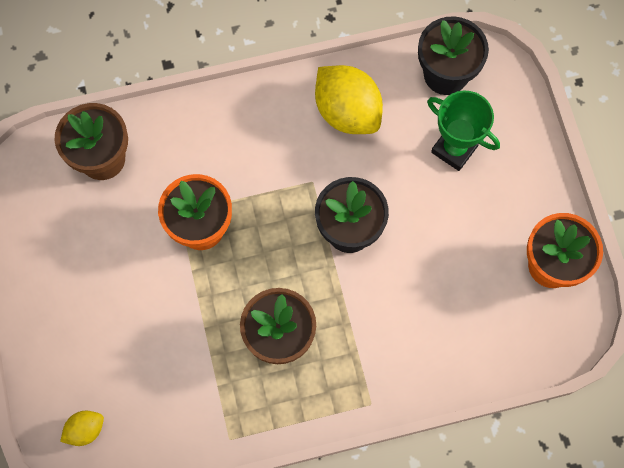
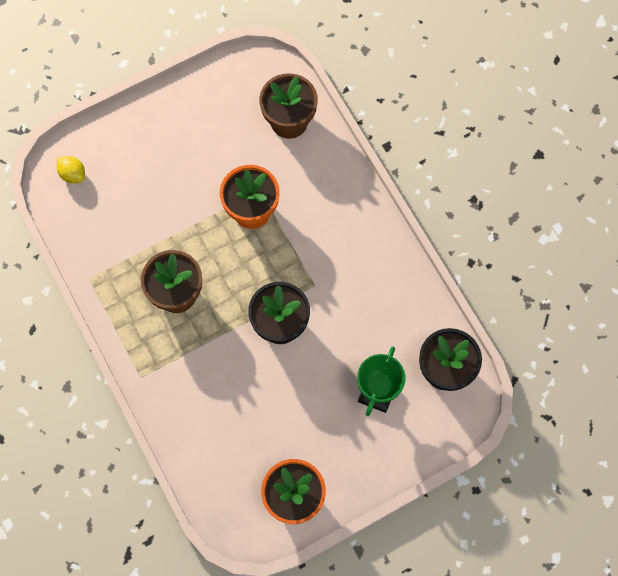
camera: 75 degrees right, 0 degrees up
yellow lemon [315,65,383,134] -> none

